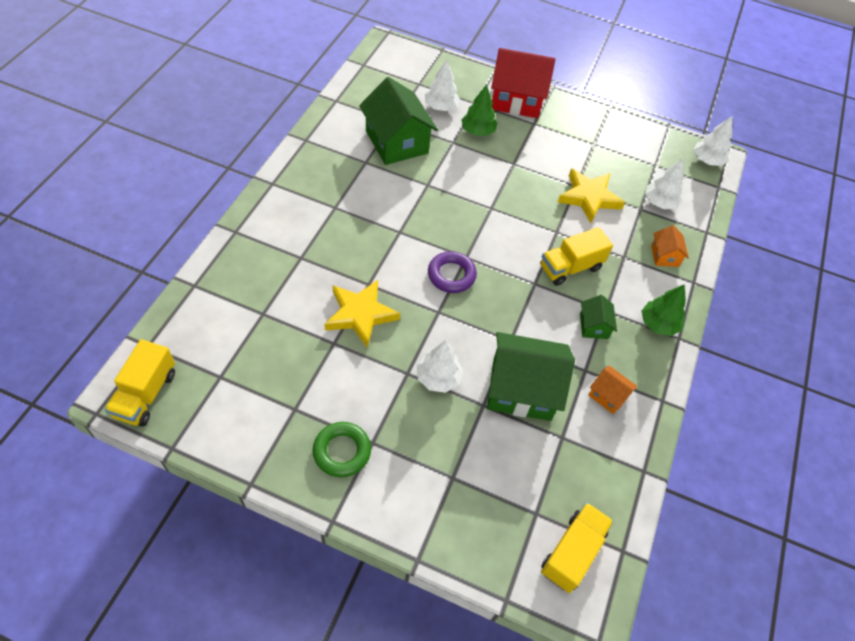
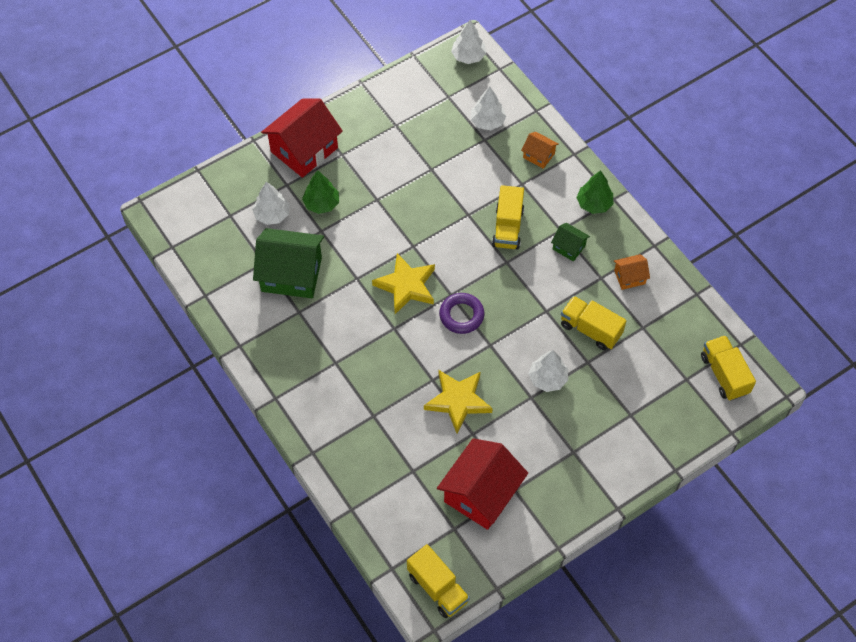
camera: 50 degrees left, 5 degrees up
green ring [313,422,371,477] -> none
green house [487,332,575,421] -> yellow truck [561,296,626,350]
yellow star [558,169,625,223] -> yellow star moved to [372,253,435,314]
none -> red house [437,438,528,530]

